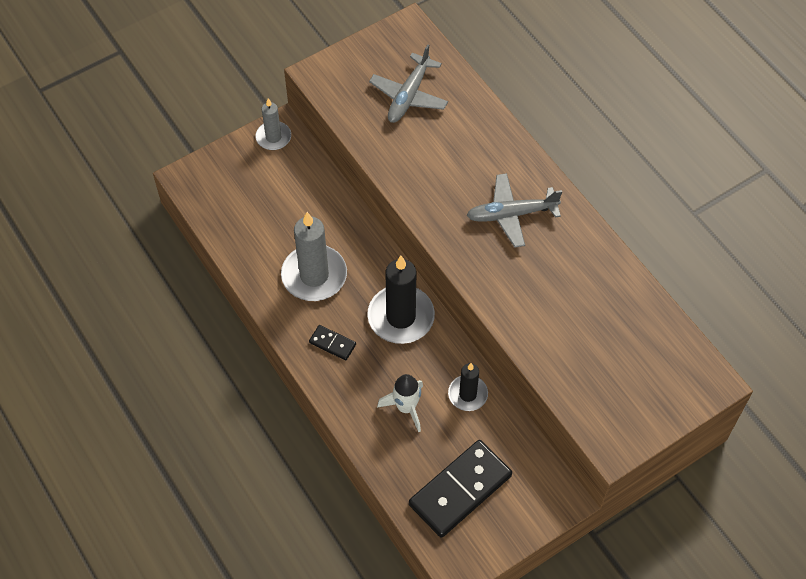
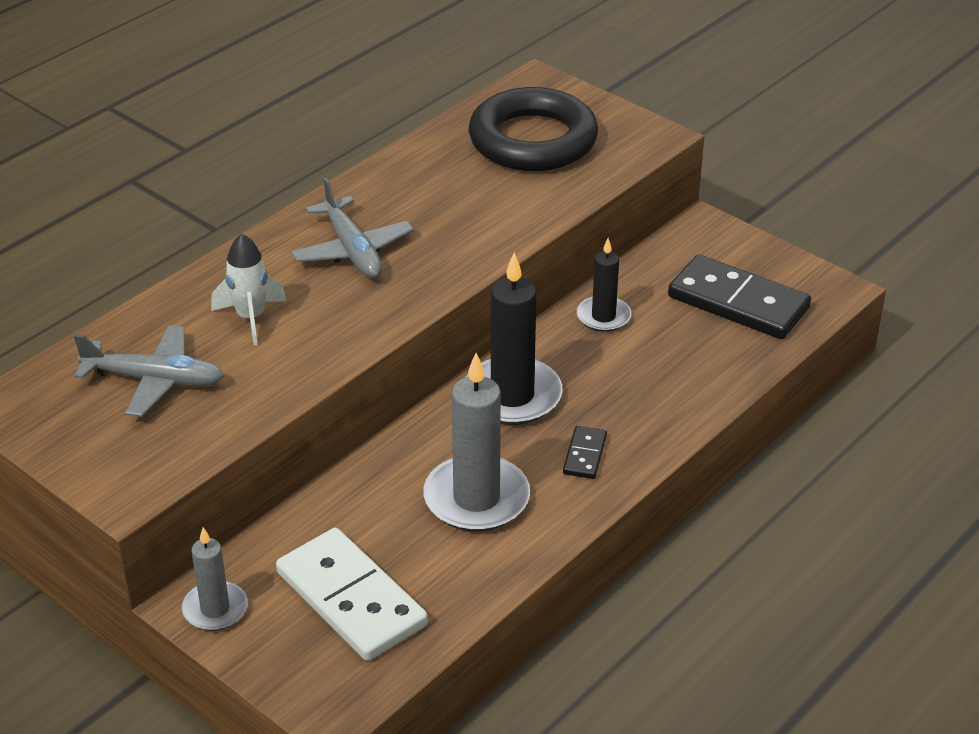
camera: 105 degrees left, 20 degrees down
white rocket [377,374,423,432] -> white rocket moved to [211,233,287,346]
none -> white domino [276,528,428,661]
none -> black ring [469,87,598,171]

